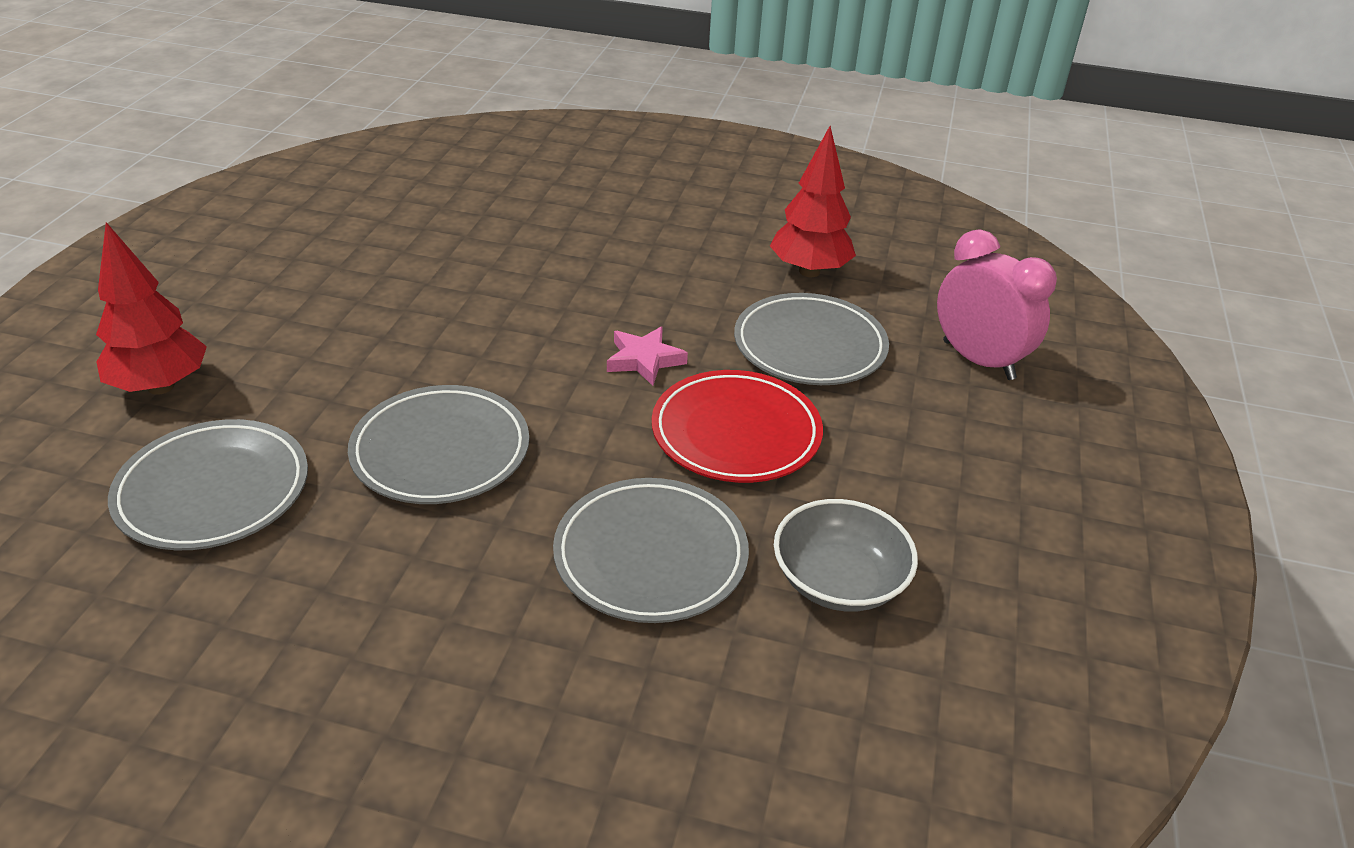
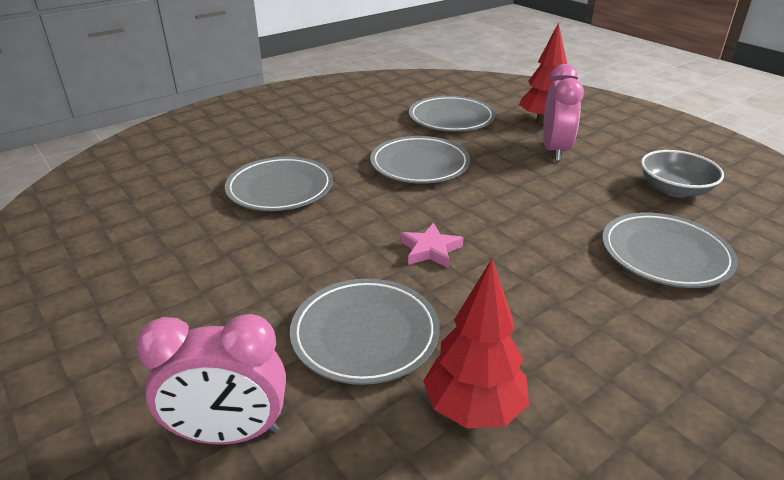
camera: 130 degrees right, 5 degrees down
red plate [652,370,823,483] -> none
grey bowl [774,499,918,612] -> grey bowl moved to [641,150,724,197]
none -> pink clock [543,64,584,161]
none -> grey plate [602,212,738,288]

